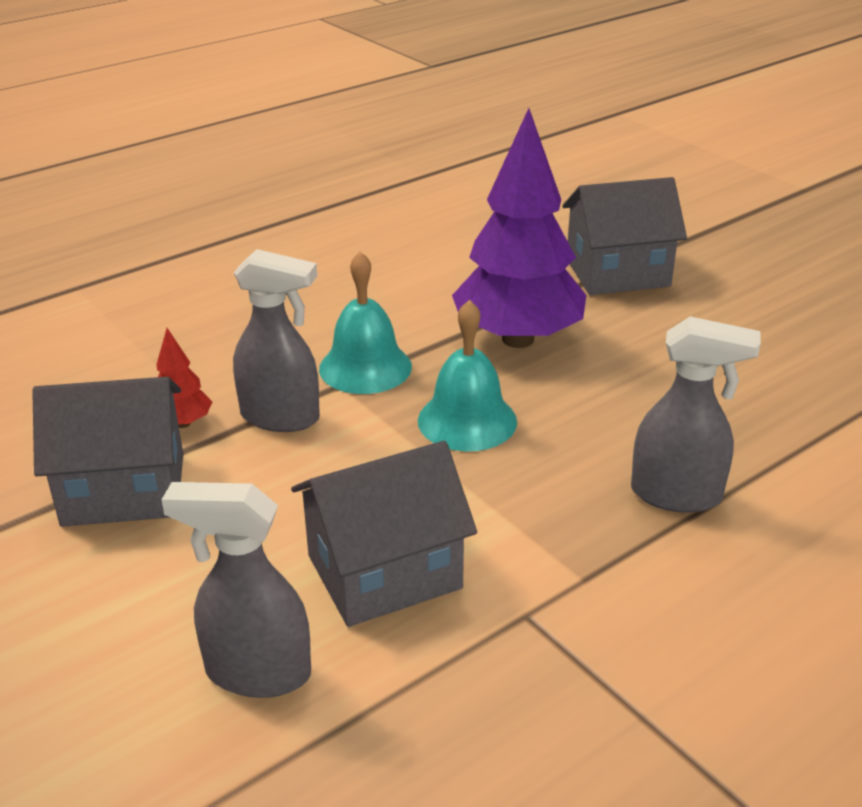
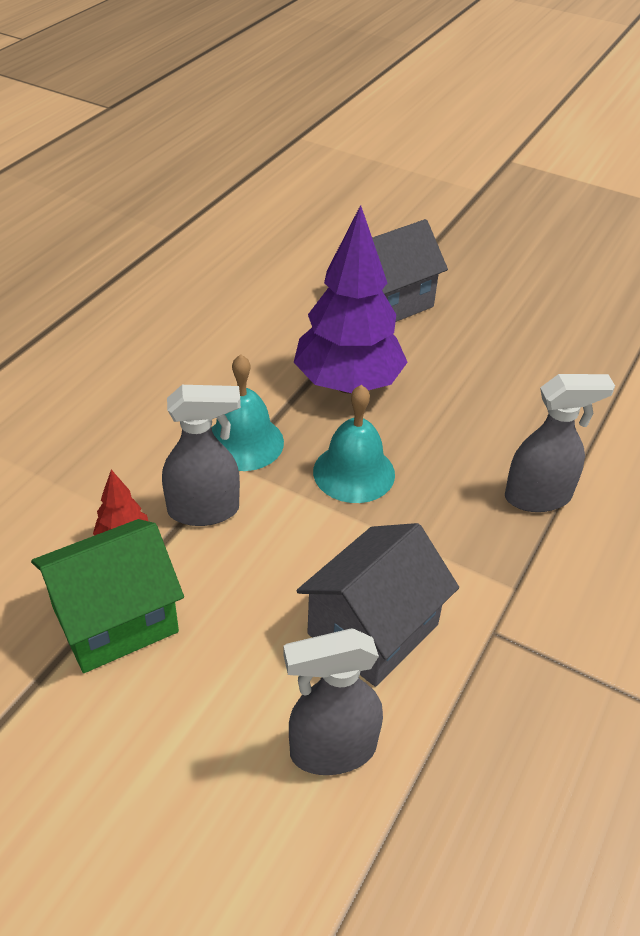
camera: 25 degrees left, 10 degrees up
grey house [32,377,183,527] -> green house [31,519,184,673]

